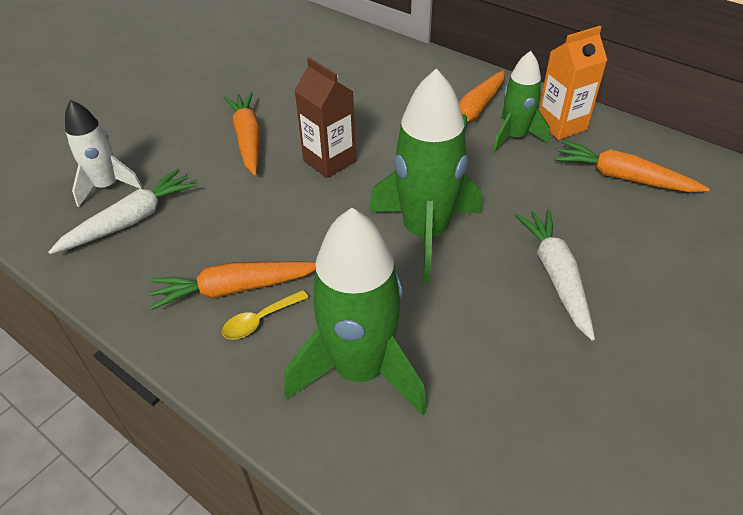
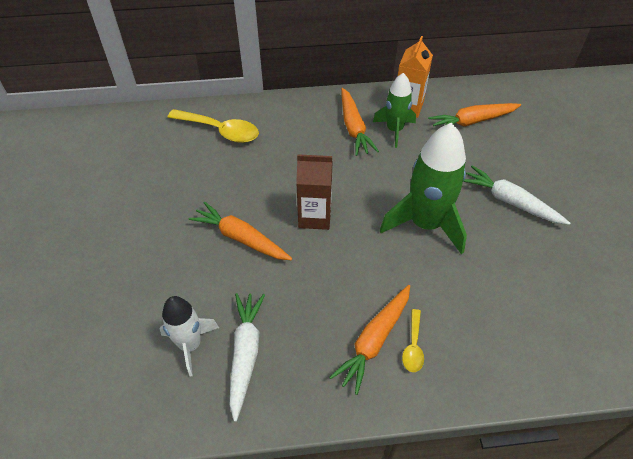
camera: 45 degrees left, 5 degrees up
green rocket [284,208,427,416] -> none
none -> yellow spoon [167,109,259,143]

